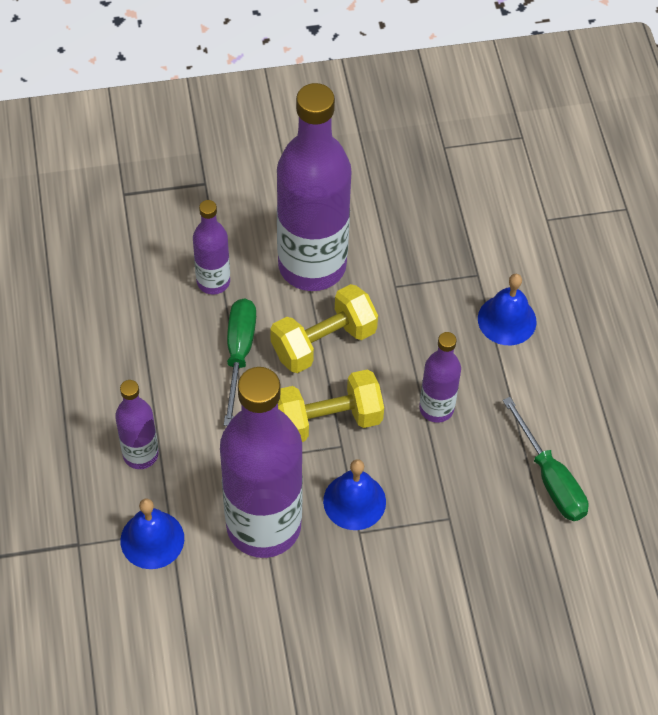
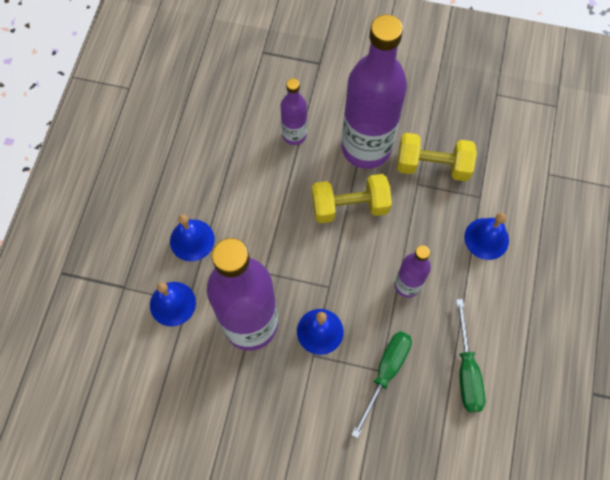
camera: 25 degrees right, 10 degrees up
purple bottle [115,380,159,469] -> blue bell [170,214,215,261]
green screwdriver [224,298,256,426] -> green screwdriver moved to [351,331,412,438]
yellow dumbbell [278,369,384,442] -> yellow dumbbell moved to [397,133,477,181]

